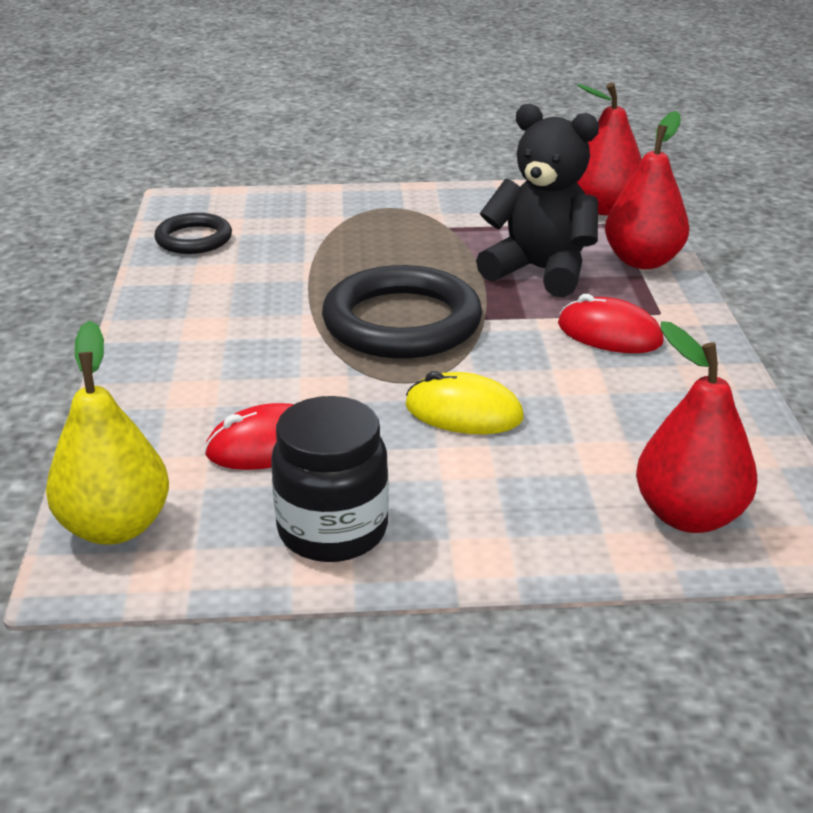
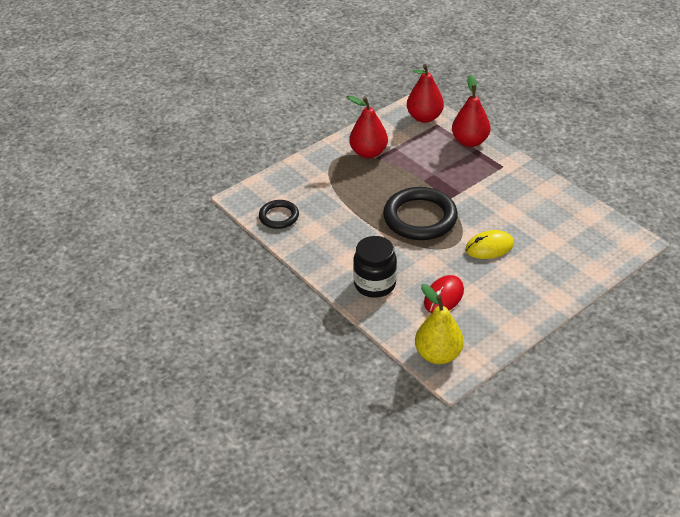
camera: 35 degrees left, 10 degrees up
black jar [271,396,389,562] -> black jar moved to [353,236,397,298]
black teddy bear [476,104,599,297] -> none
red mouse [558,294,664,353] -> none
red pear [636,321,757,533] -> red pear moved to [347,96,388,159]

